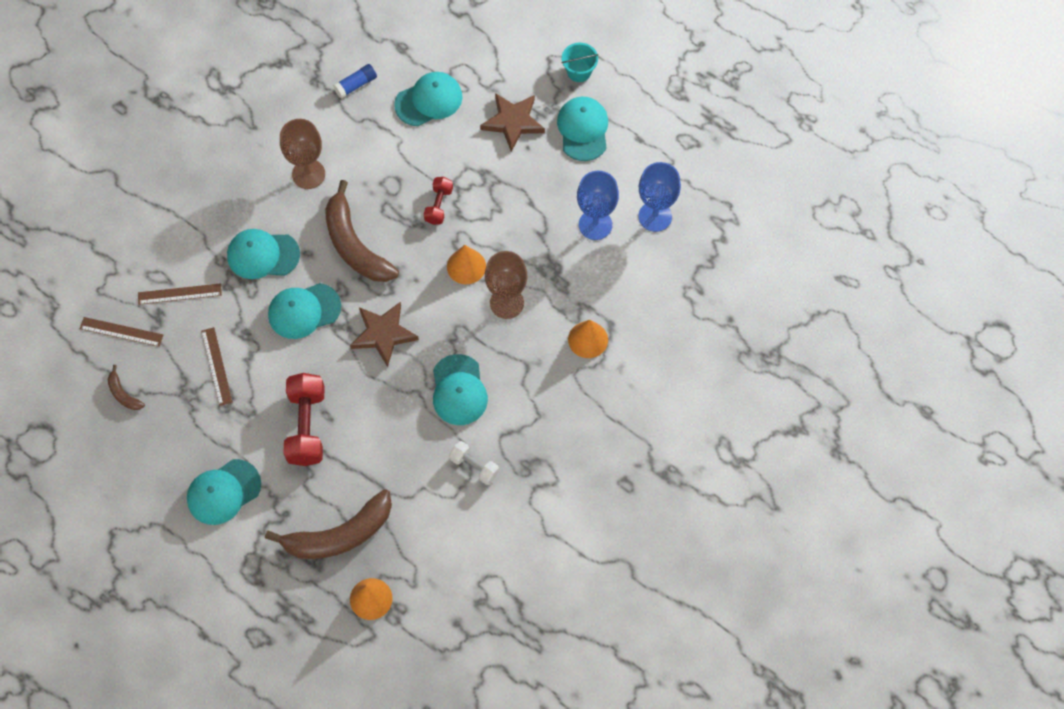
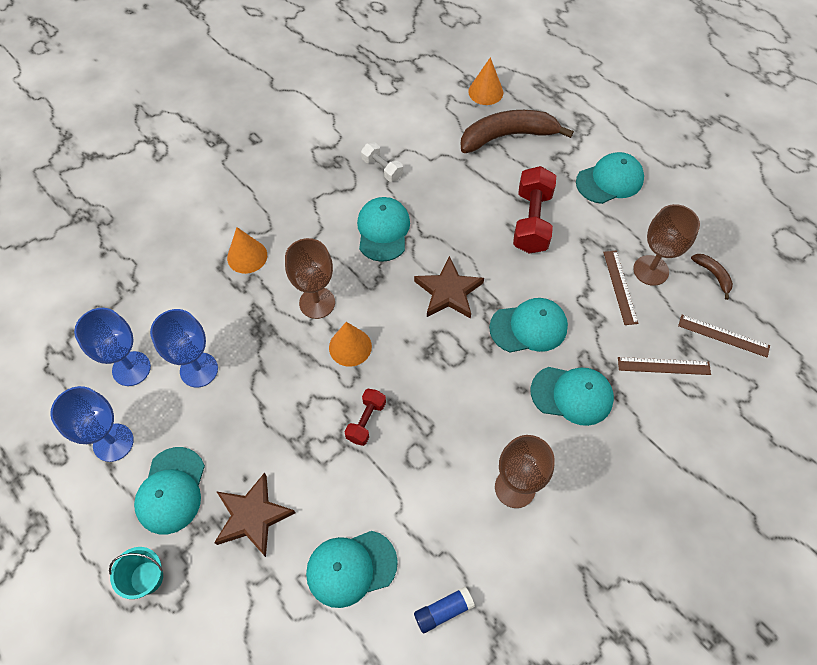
camera: 170 degrees left, 5 degrees down
brown banana [325,180,399,282] -> none
none -> blue goblet [50,386,134,462]
none -> brown goblet [633,204,700,286]

